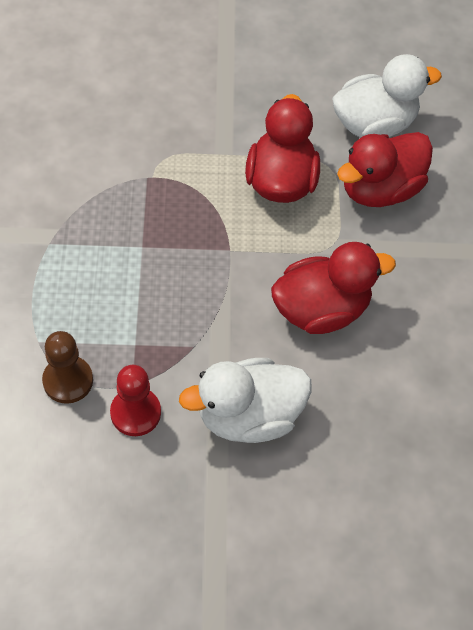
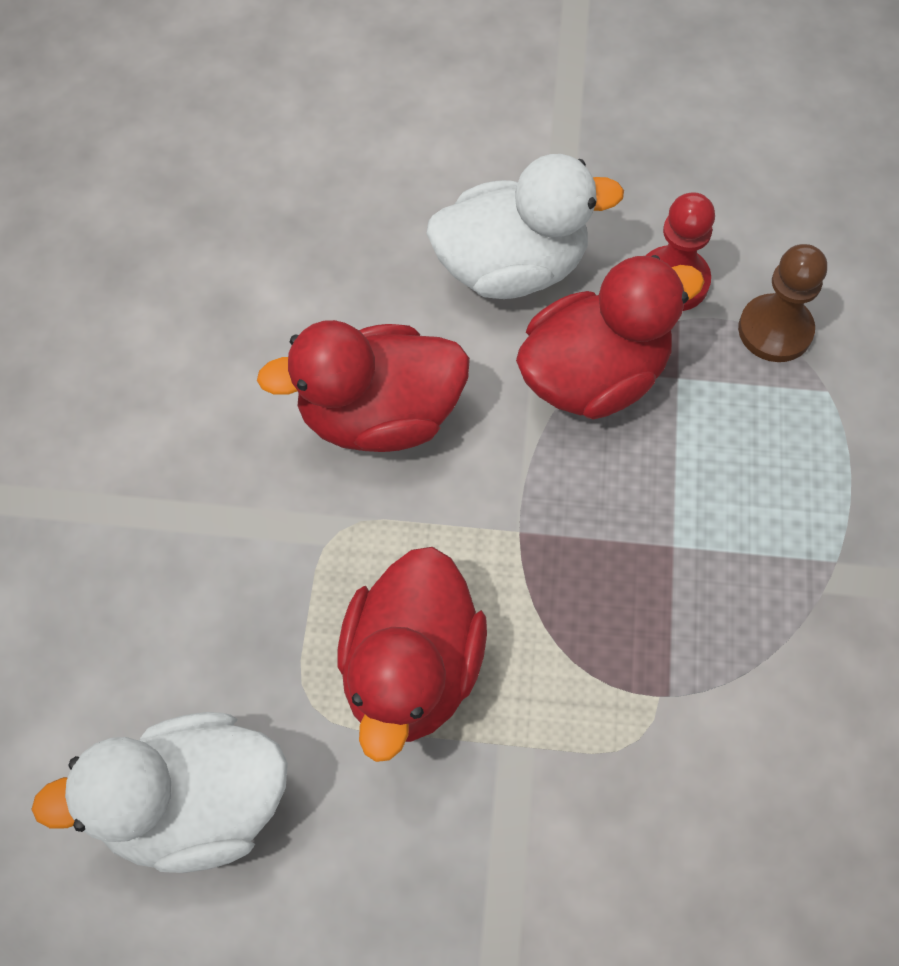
camera: 170 degrees left, 5 degrees up
red duck [337,132,433,207] -> red duck moved to [516,255,705,419]

